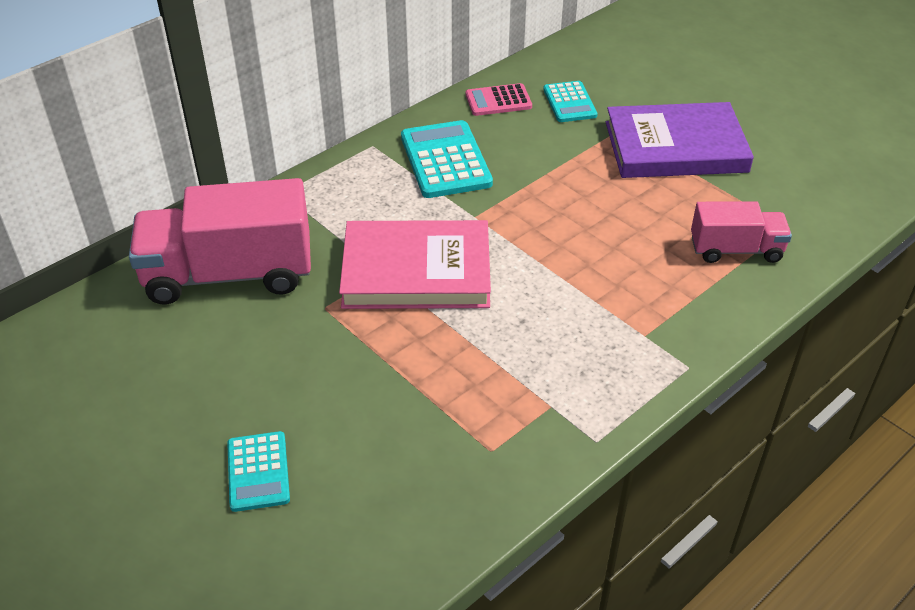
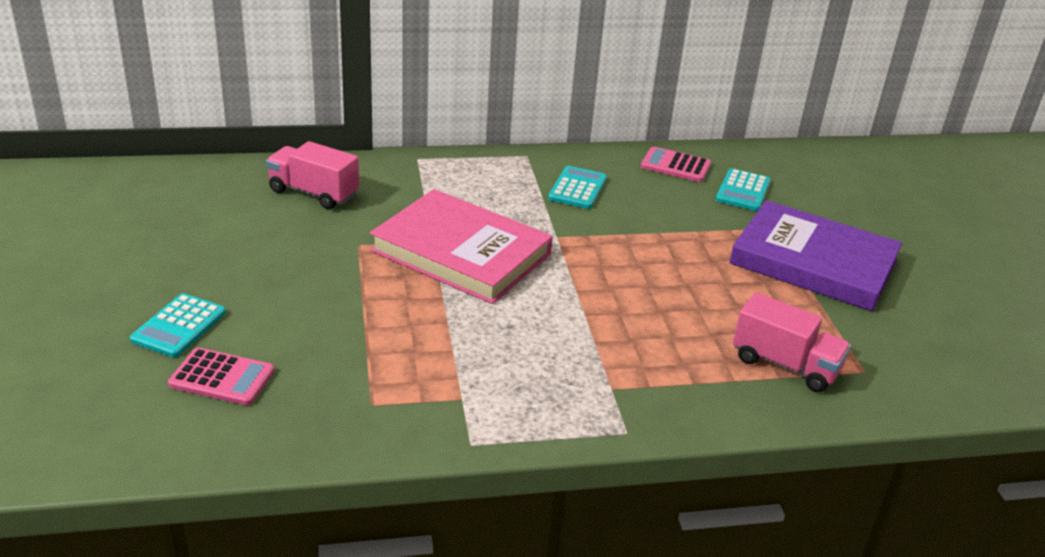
camera: 30 degrees right, 10 degrees down
pink truck [129,178,311,305] -> pink truck [266,141,359,209], size x0.55
turquoise calculator [401,120,493,198] -> turquoise calculator [548,166,607,209], size x0.61
none -> pink calculator [168,347,275,406]

